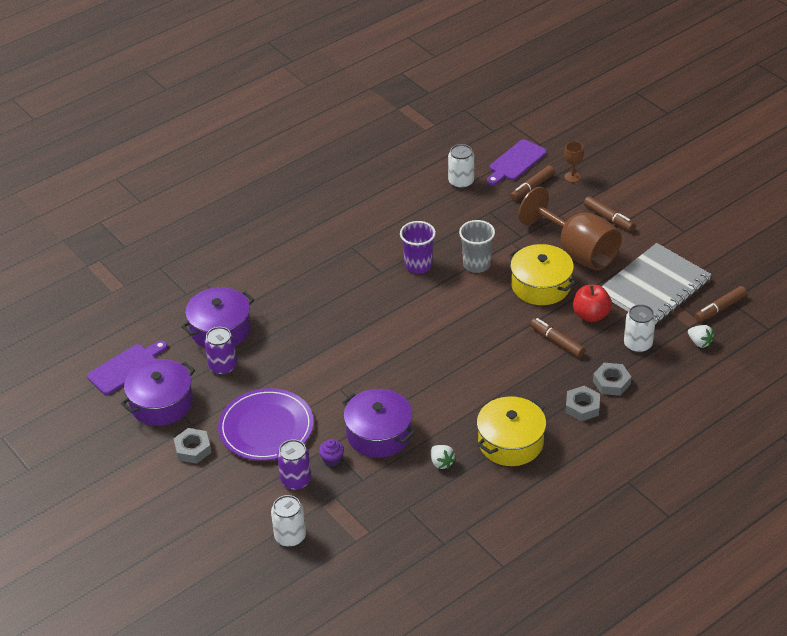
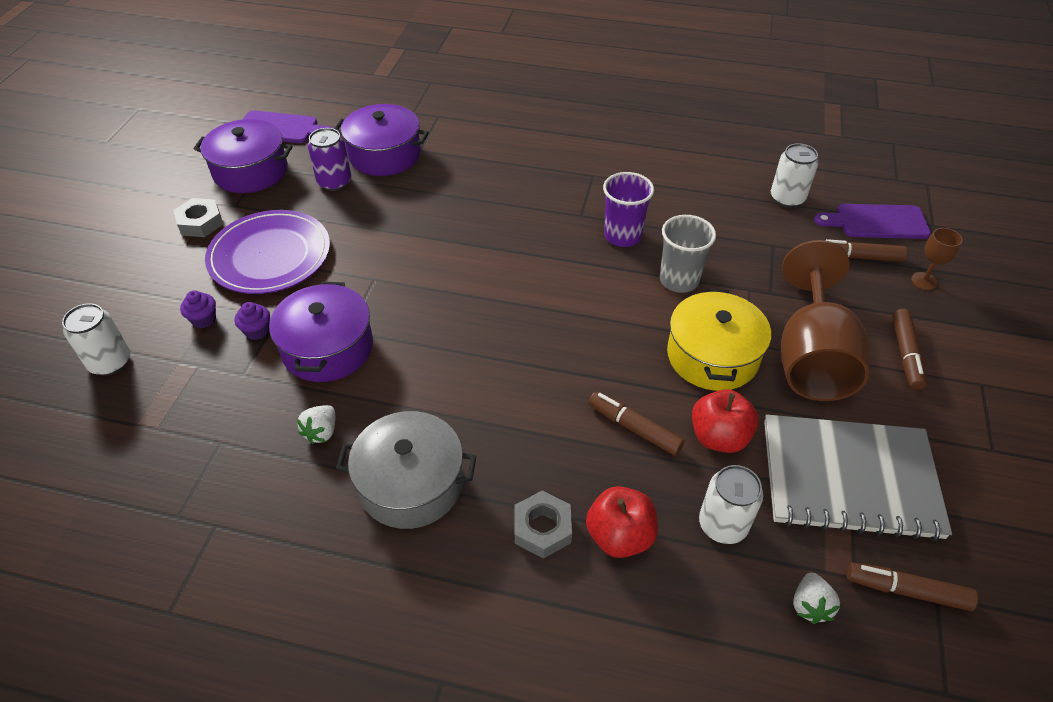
camera: 50 degrees right, 5 degrees up
purple can [277,439,311,490] -> purple cupcake [180,291,216,328]
yellow pot [477,396,546,466] -> grey pot [336,411,476,529]
brown marker [530,318,585,358] -> brown marker turned 60 degrees counterclockwise [588,391,685,456]
grey nut [593,363,631,396] -> red apple [586,486,658,558]

